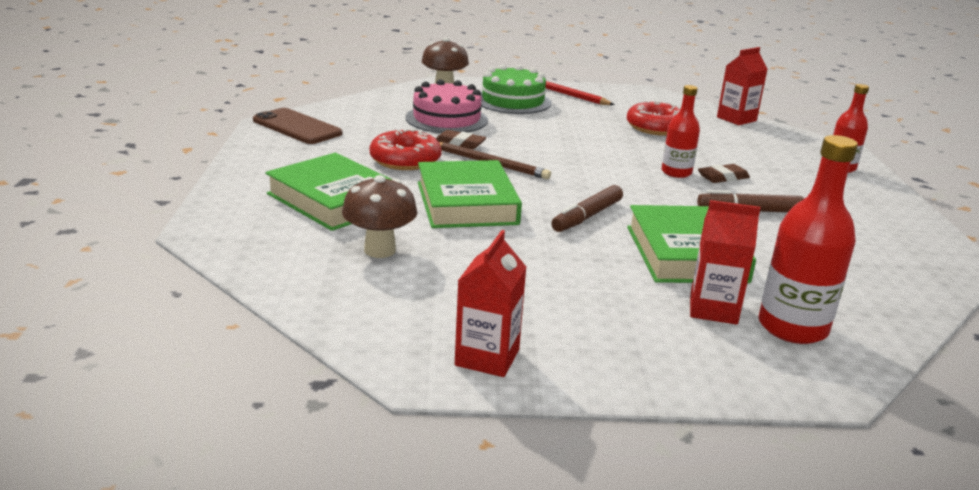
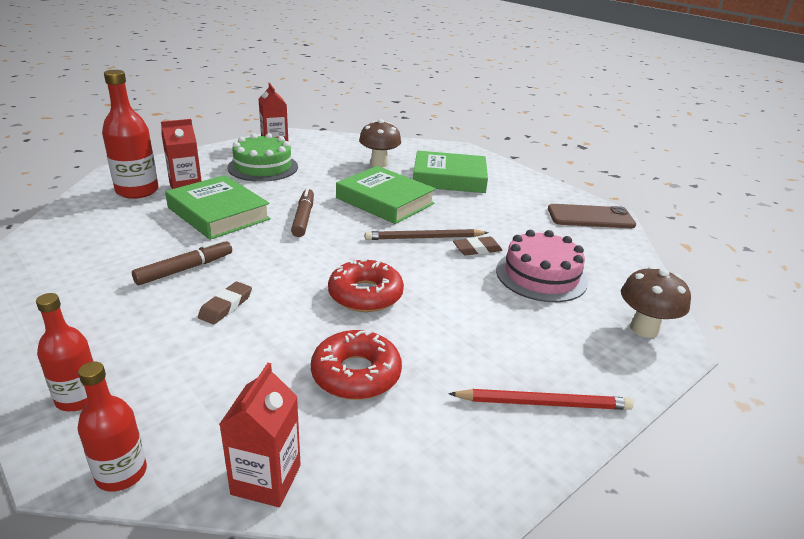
camera: 140 degrees right, 5 degrees up
red donut [370,129,442,170] -> red donut moved to [328,259,404,312]
green cake [481,65,551,114] -> green cake moved to [227,133,298,182]
red bottle [662,85,700,178] -> red bottle moved to [77,361,147,492]

